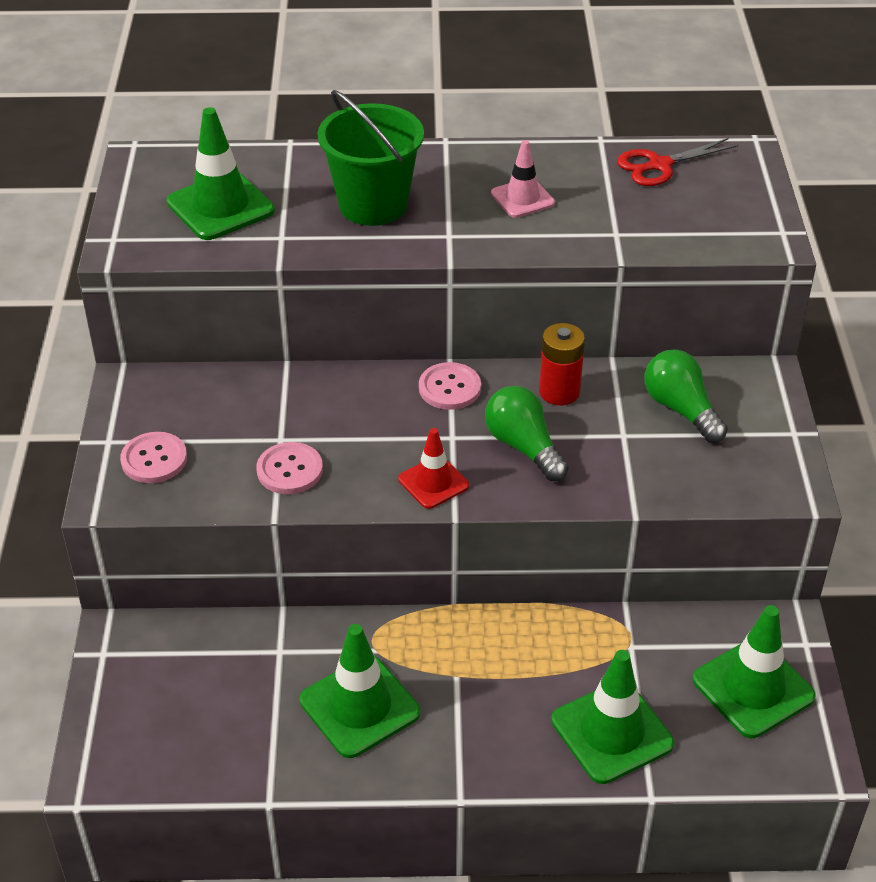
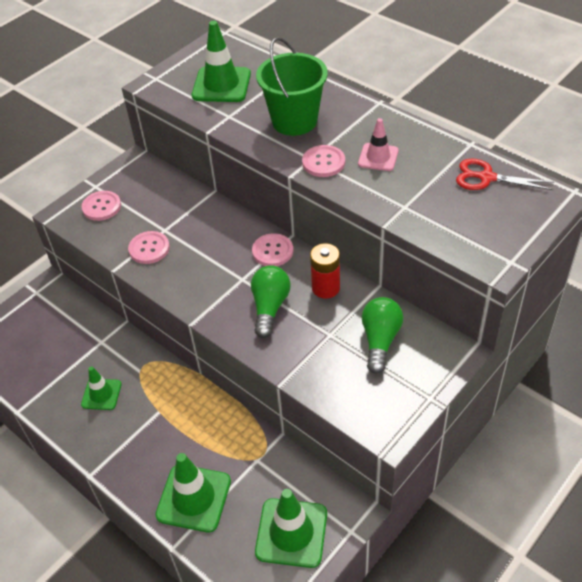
camera: 45 degrees right, 5 degrees up
green traffic cone [300,624,420,758] -> green traffic cone [81,366,122,410], size x0.60
red traffic cone [398,428,469,509] -> none
none -> pink button [302,145,345,177]

